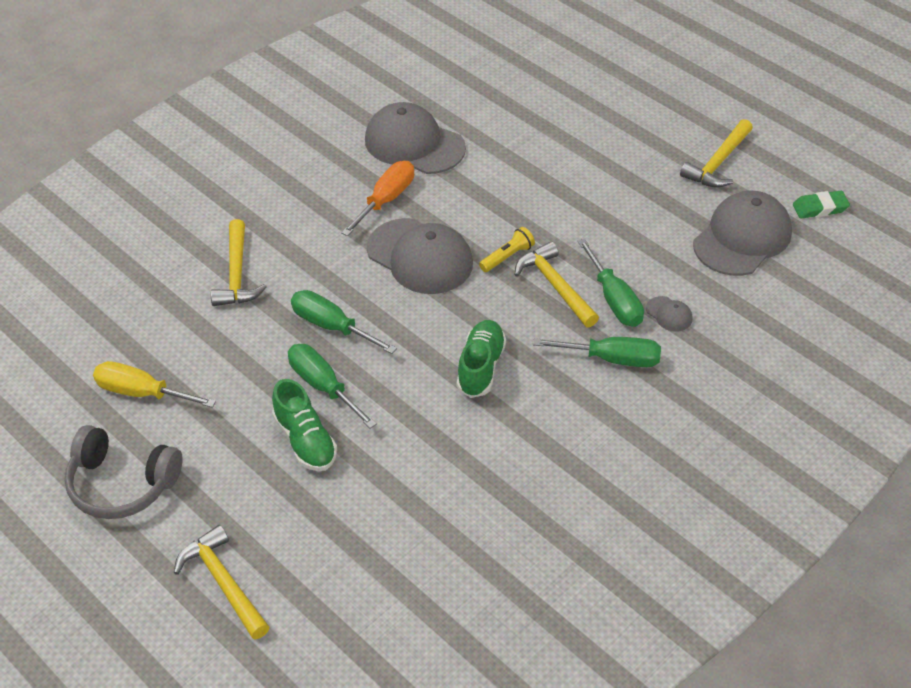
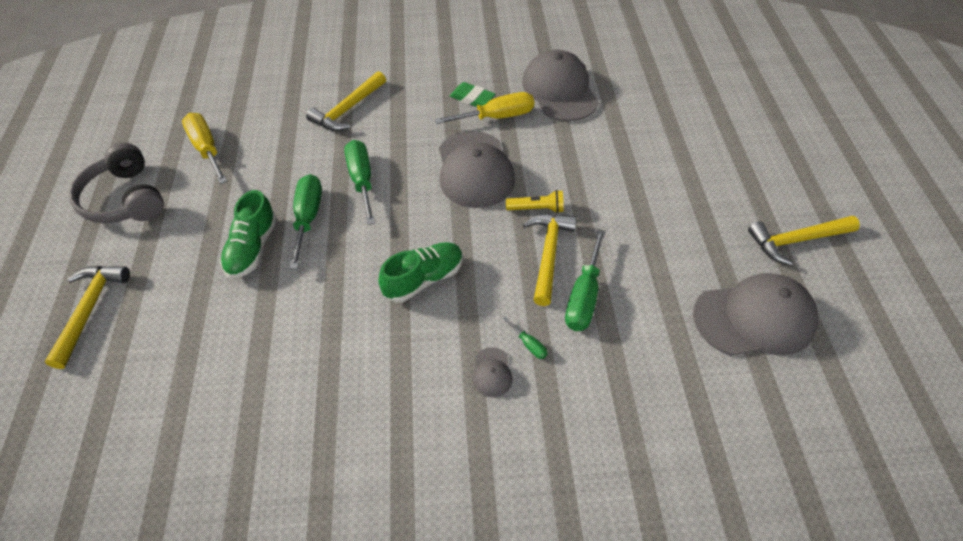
camera: 40 degrees right, 5 degrees up
orange screwdriver [341,161,414,236] -> yellow screwdriver [435,92,534,124]
green screwdriver [533,337,661,367] -> green screwdriver [502,316,548,359], size x0.46
grey cap [646,296,692,332] -> grey cap moved to [473,347,512,397]
green eraser [793,191,850,219] -> green eraser moved to [450,82,495,107]

